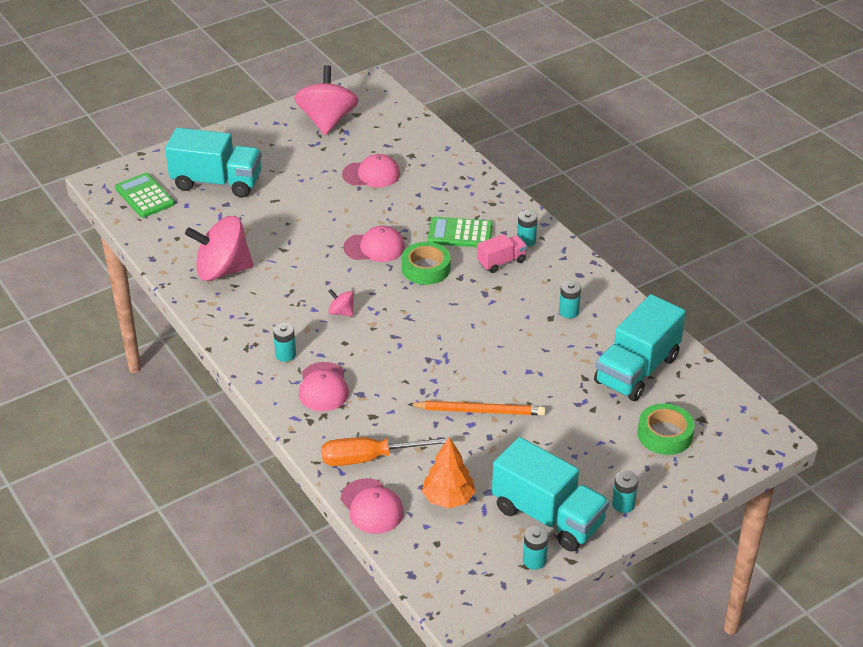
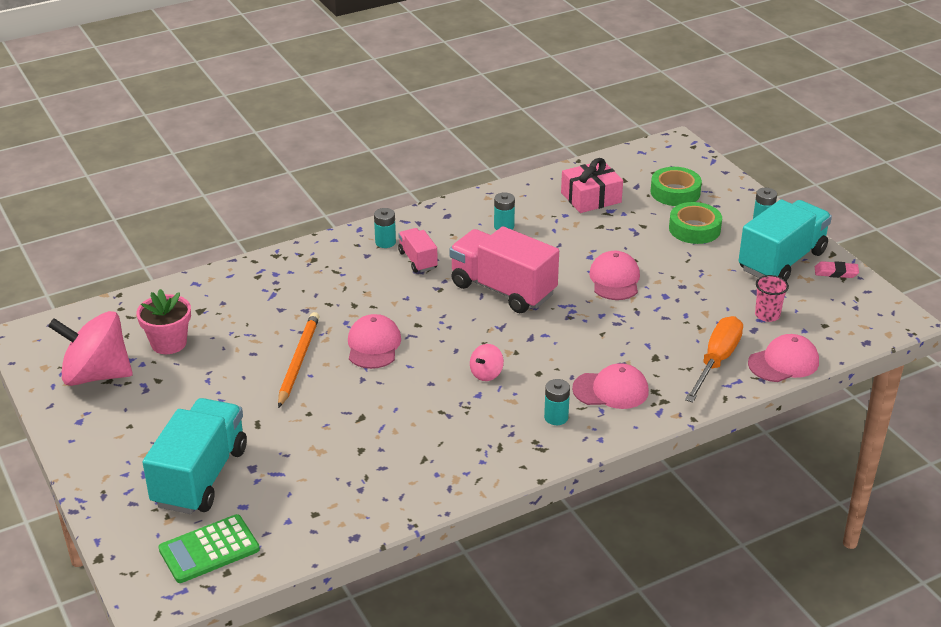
camera: 85 degrees left, 5 degrees down
pink spinning top [185,216,254,281] -> none
orange screwdriver [321,437,452,466] -> orange screwdriver turned 150 degrees counterclockwise [685,316,743,403]
pink cap [342,154,400,187] -> pink cap moved to [589,251,640,300]
green tape [402,242,451,285] -> green tape moved to [669,202,722,244]
orange pencil [408,401,546,415] -> orange pencil moved to [278,312,320,408]
orange tree [422,437,476,509] -> pink cup [755,275,789,322]
green calculator [428,217,493,247] -> none
turquoise battery [523,526,548,570] -> pink eraser [815,261,859,278]
turquoise truck [594,294,686,401] -> pink gift [561,158,623,213]
none -> pink flower pot [136,289,191,354]
none -> pink truck [449,226,559,313]

